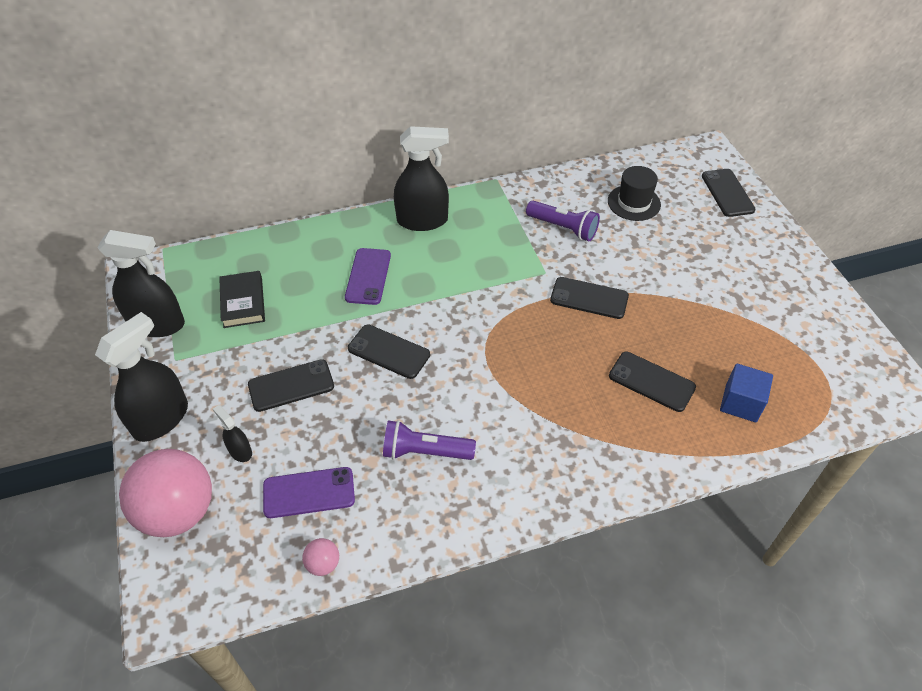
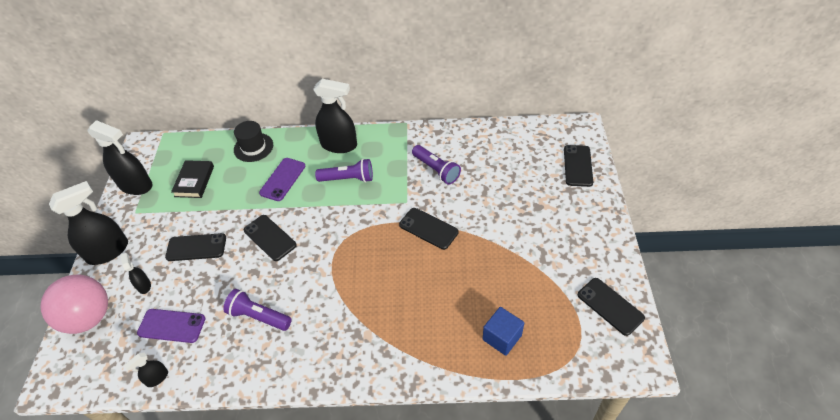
camera: 20 degrees right, 0 degrees up
pink ball [302,538,339,576] -> black spray bottle [124,352,168,387]
black hat [608,166,661,221] -> black hat moved to [234,121,273,162]
black phone [609,352,696,412] -> black phone moved to [578,278,645,336]
none -> purple flashlight [315,159,373,183]

